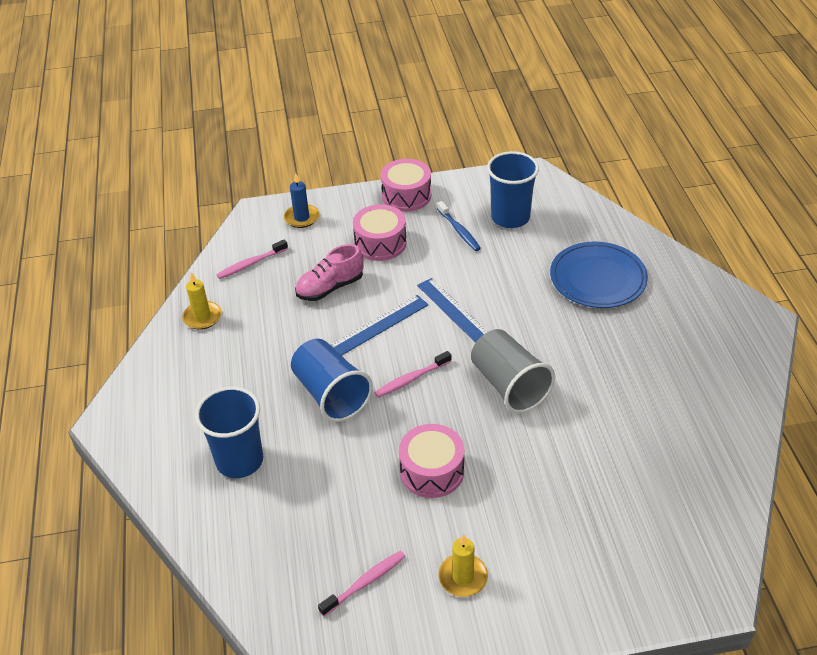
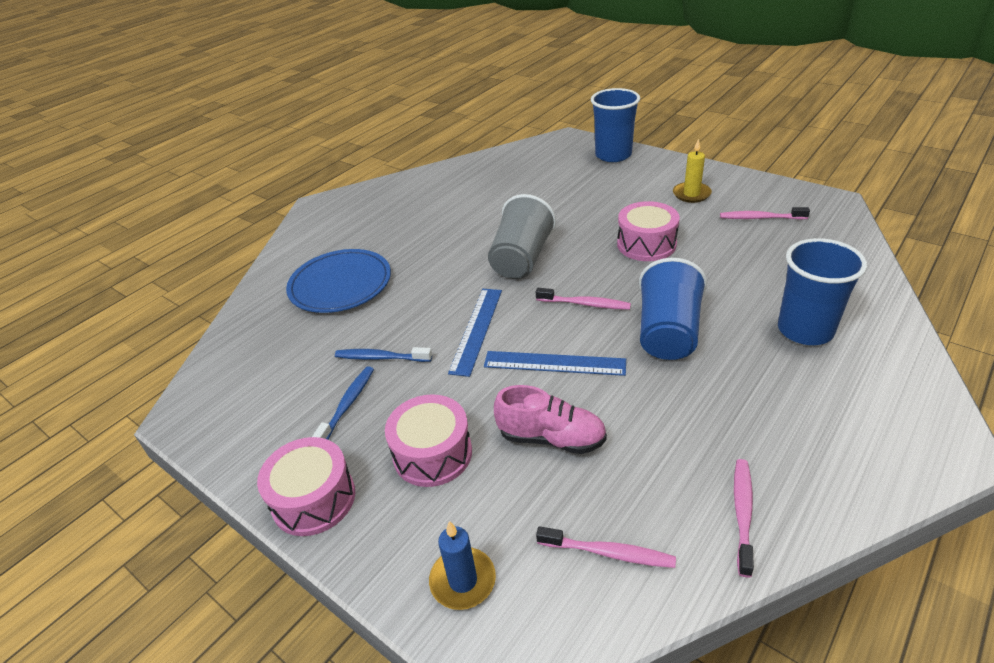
camera: 130 degrees left, 5 degrees down
yellow candle [182,272,222,330] -> pink toothbrush [734,459,754,577]
blue cup [487,151,539,228] -> blue cup moved to [591,88,640,162]
none -> blue toothbrush [335,347,432,362]

